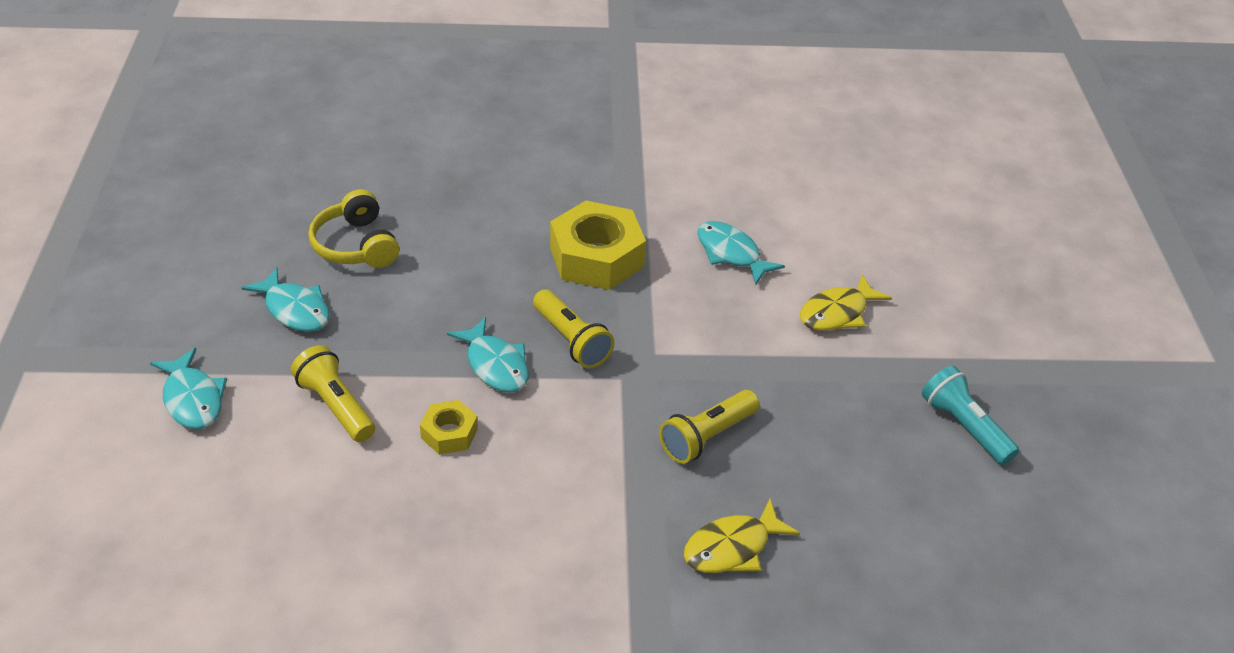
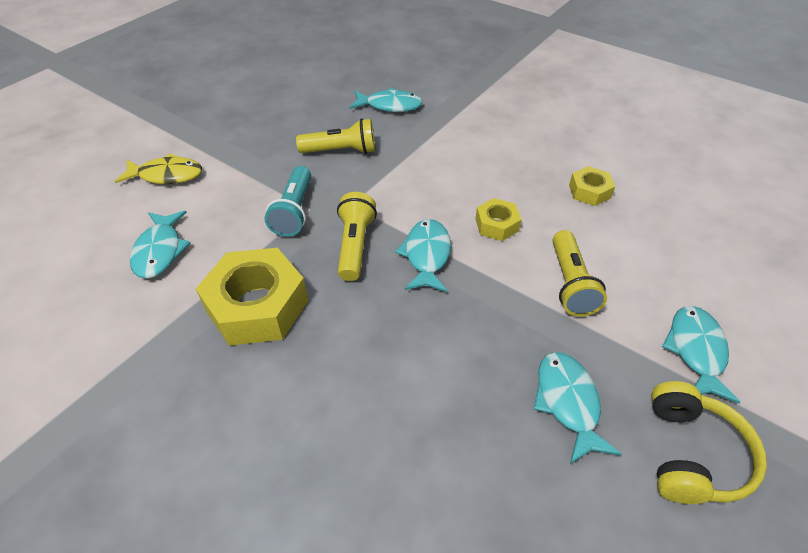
camera: 140 degrees left, 5 degrees up
yellow headphones [309,189,399,268] -> yellow headphones moved to [651,381,767,504]
yellow fish [684,499,800,573] -> turquoise fish [349,88,423,112]
turquoise flashlight [922,366,1019,465] -> turquoise flashlight moved to [265,166,311,237]
none -> yellow nut [569,166,615,206]

